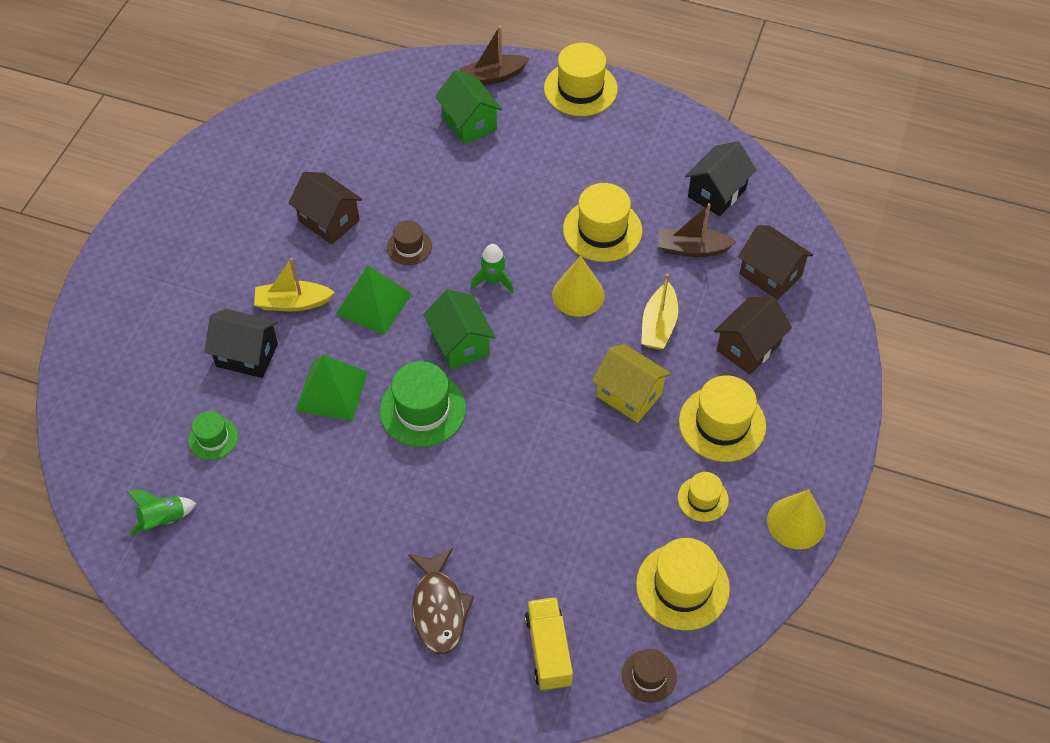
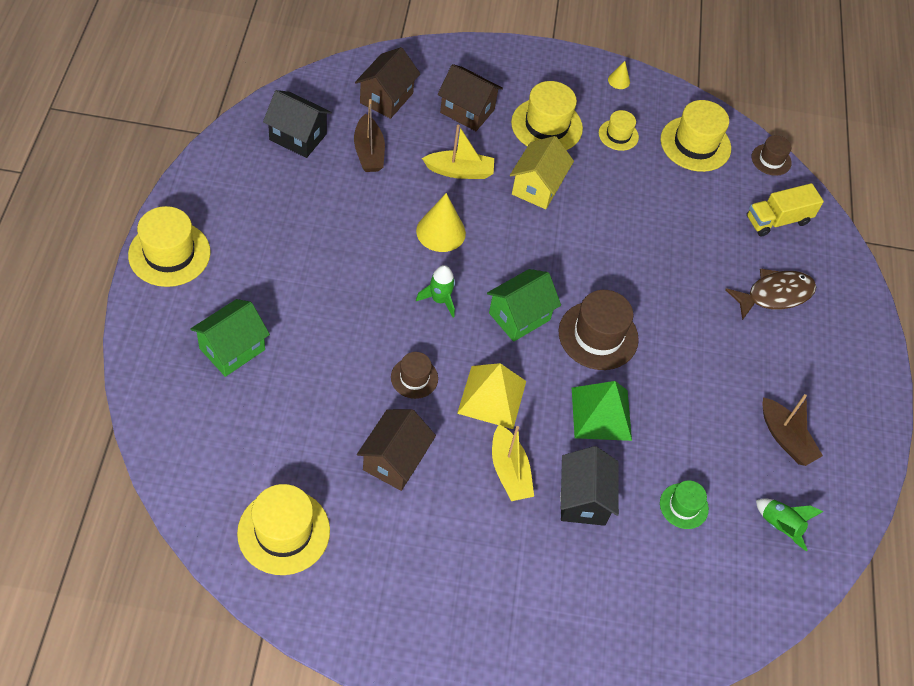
camera: 110 degrees left, 0 degrees up
green pyramid [336,266,412,335] -> yellow pyramid [457,363,526,429]
green hat [379,361,466,447] -> brown hat [559,290,639,370]
brown boat [460,26,530,85] -> brown boat moved to [763,394,823,466]
yellow hat [563,183,642,262] -> yellow hat moved to [237,484,330,575]
yellow cone [767,489,826,549] -> yellow cone [608,61,630,89], size x0.50

